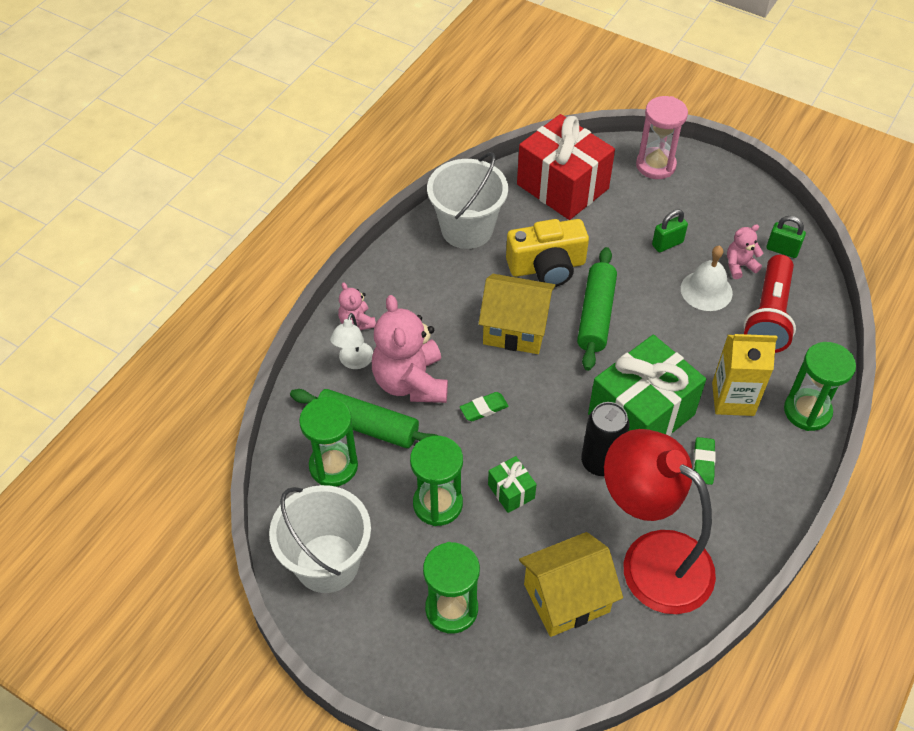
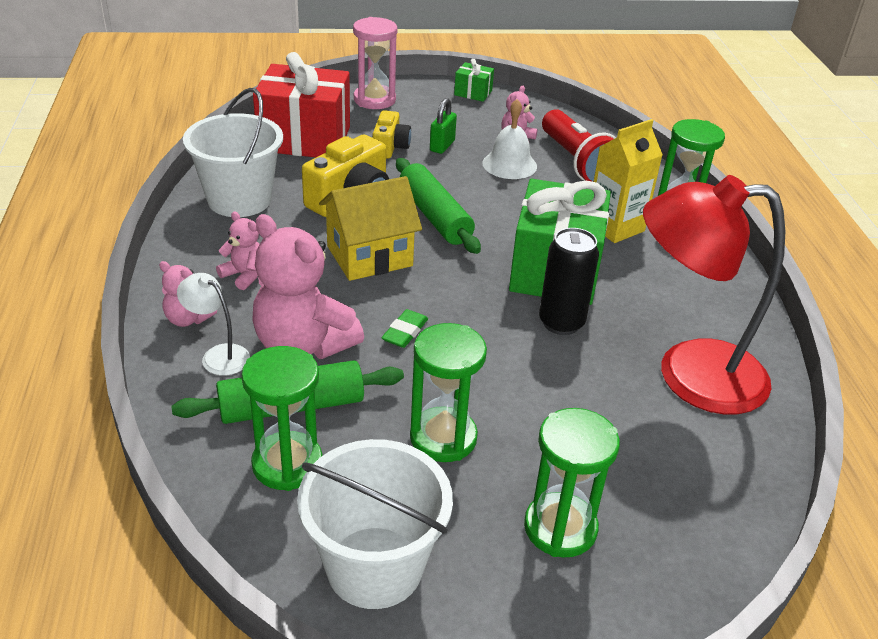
camera: 40 degrees left, 15 degrees down
white lamp [330,313,373,369] -> white lamp turned 150 degrees clockwise [177,273,250,376]
green gift [488,456,537,513] -> green gift moved to [454,59,494,102]
yellow house [519,532,623,637] -> none
green eraser [694,437,716,485] -> none
green padlock [767,216,806,258] -> none
none -> pink teddy bear [216,212,260,290]
none -> yellow camera [373,110,411,159]

